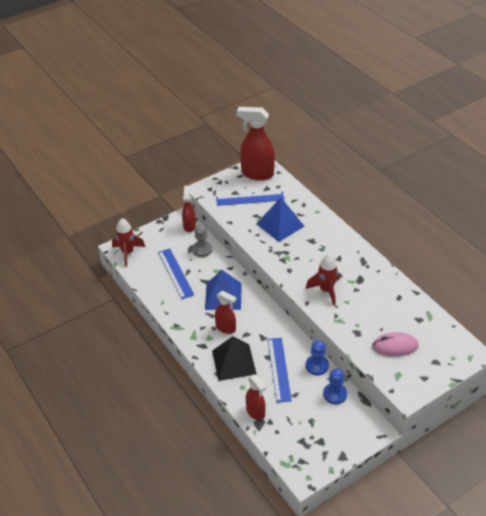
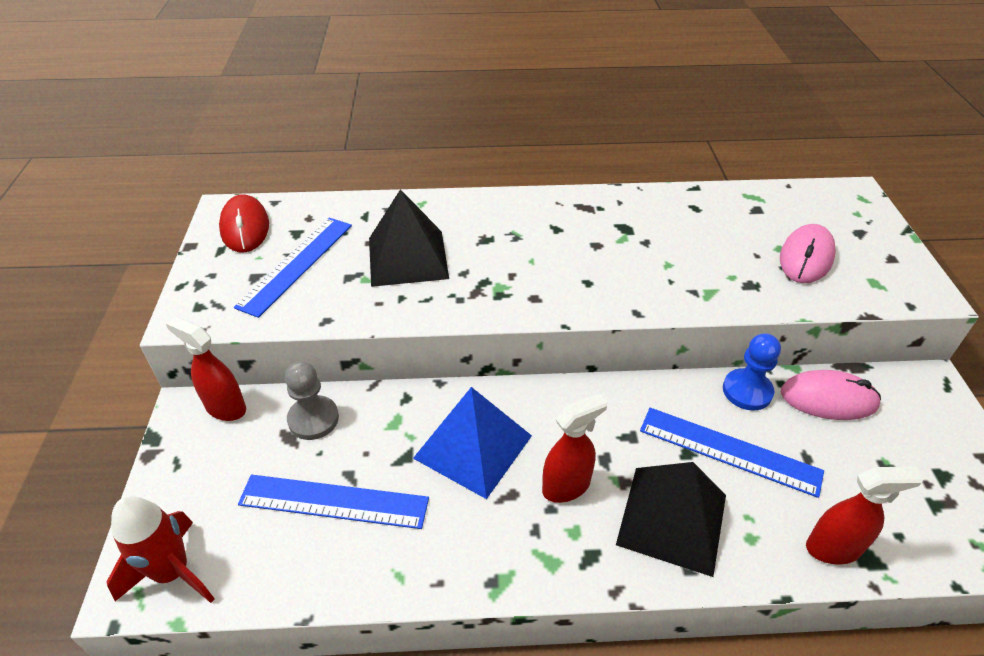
camera: 60 degrees left, 0 degrees up
red spray bottle [237,107,275,181] -> red mouse [219,194,269,252]
blue pyramid [257,197,304,242] -> black pyramid [369,189,449,287]
red rocket [306,254,339,306] -> none
blue pawn [323,369,347,404] -> pink mouse [781,370,881,420]

